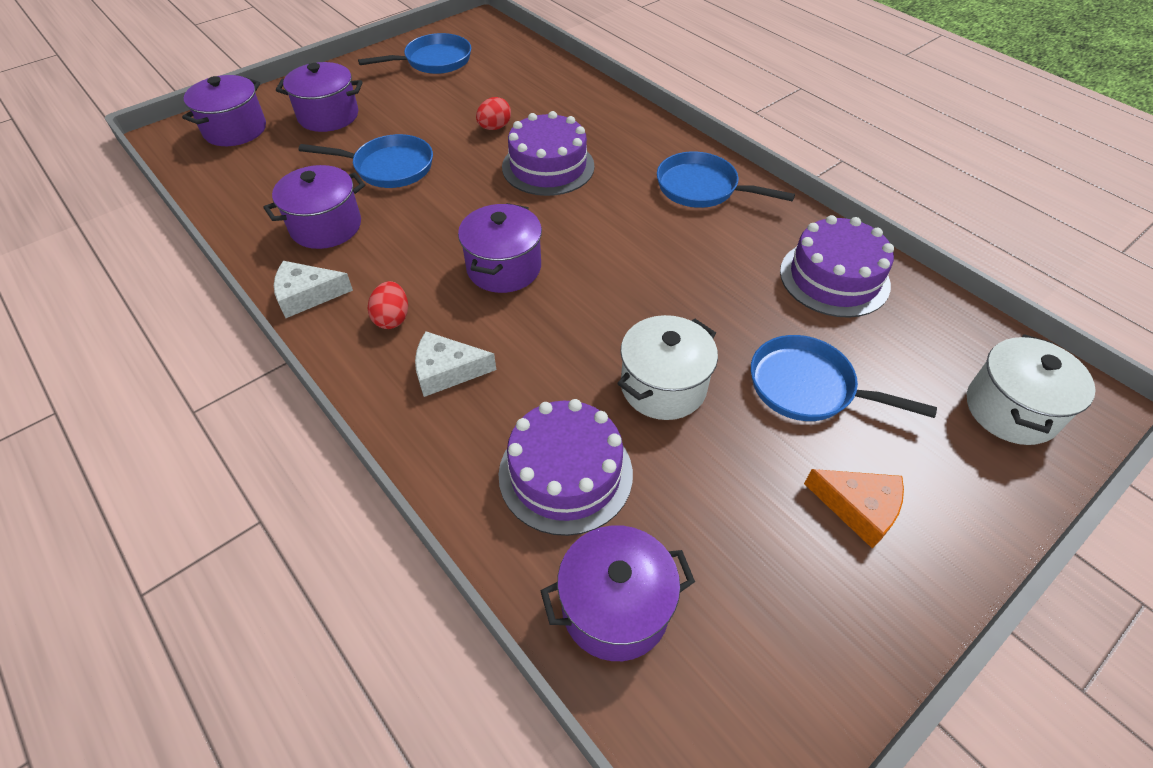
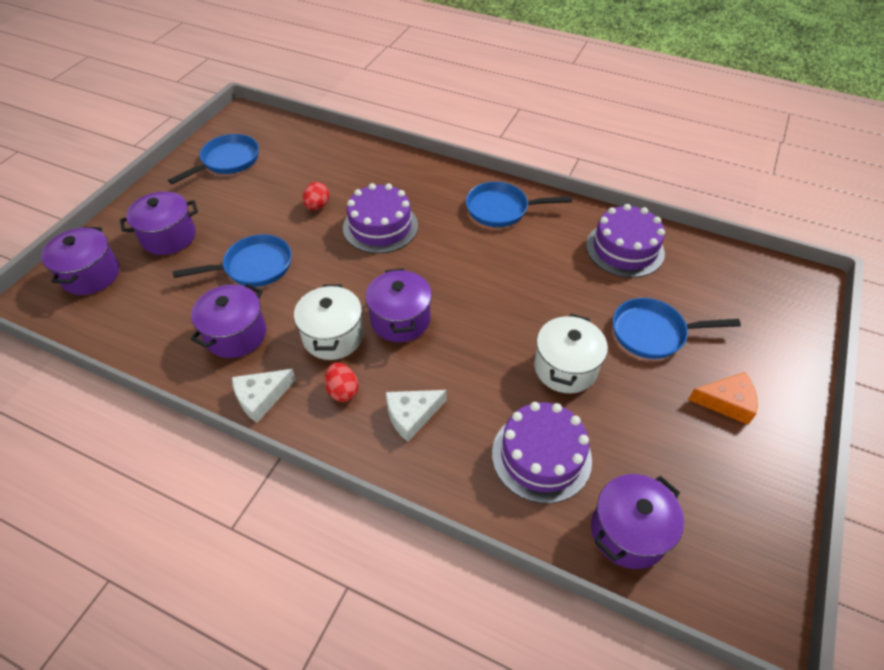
camera: 25 degrees left, 0 degrees up
white pot [967,334,1095,445] -> white pot moved to [294,284,364,360]

